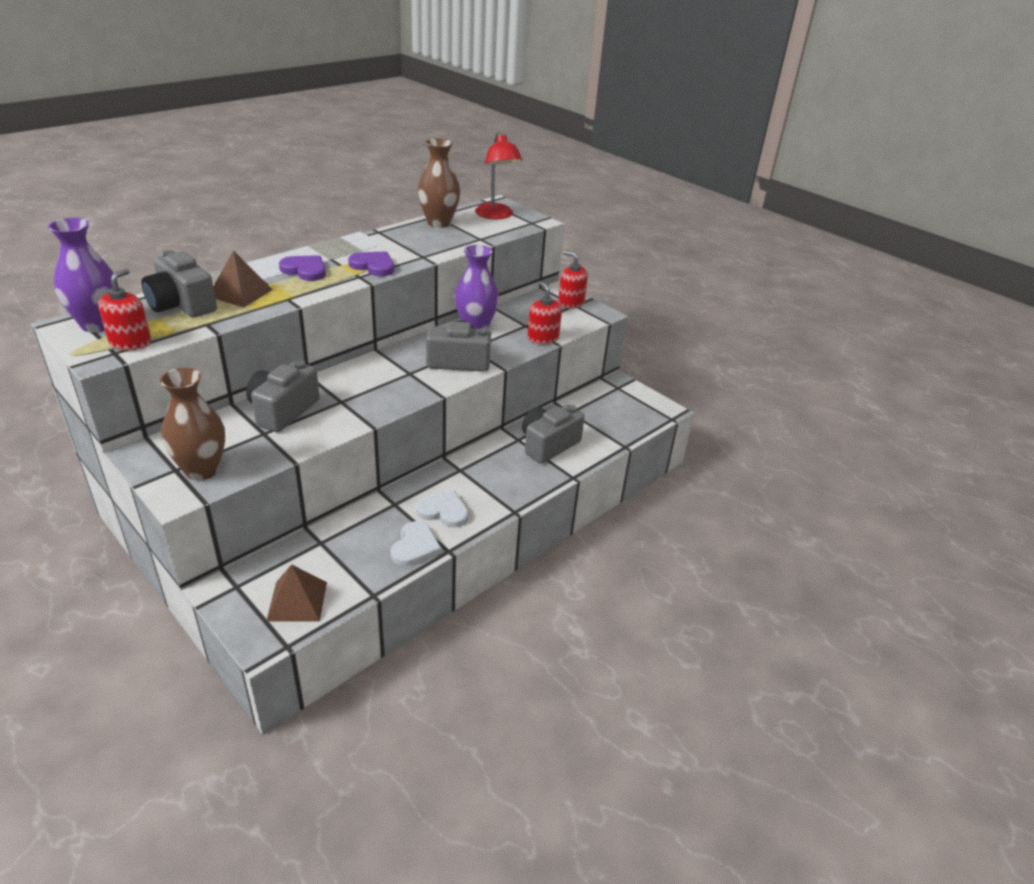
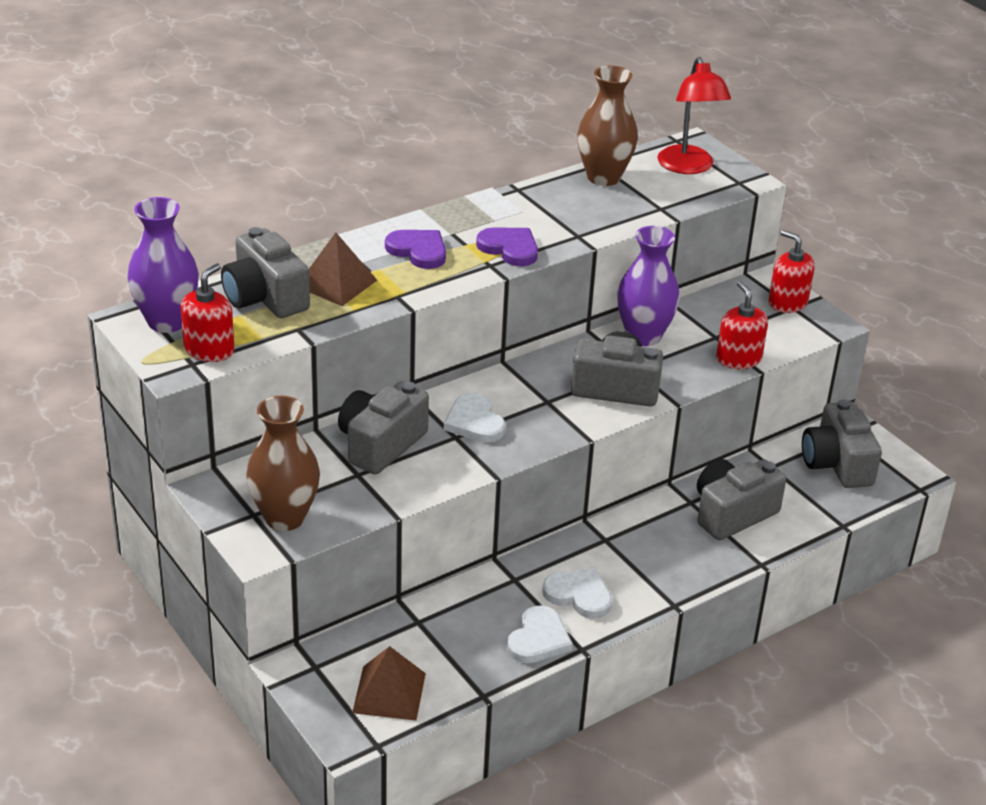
camera: 10 degrees right, 0 degrees up
none -> white heart [444,393,506,442]
none -> grey camera [802,399,882,488]

